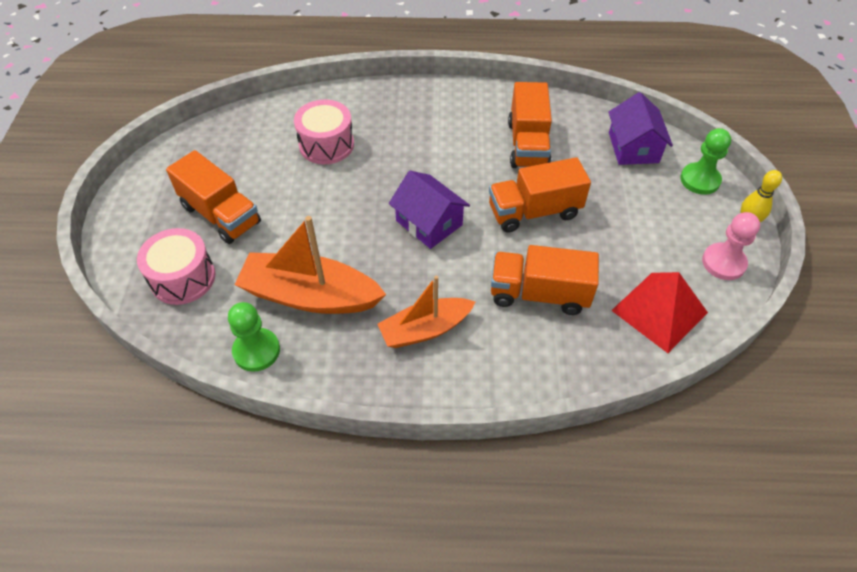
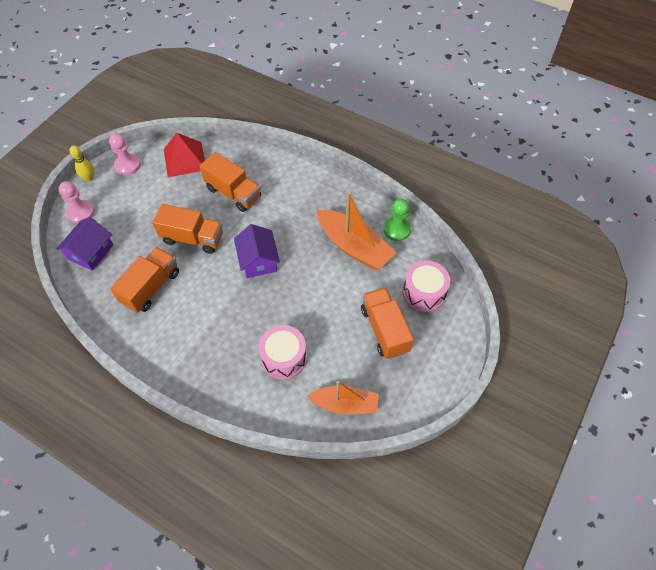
camera: 150 degrees left, 5 degrees up
orange boat [378,276,475,348] -> orange boat moved to [307,381,379,414]
green pawn [680,128,731,194] -> pink pawn [58,181,95,223]

